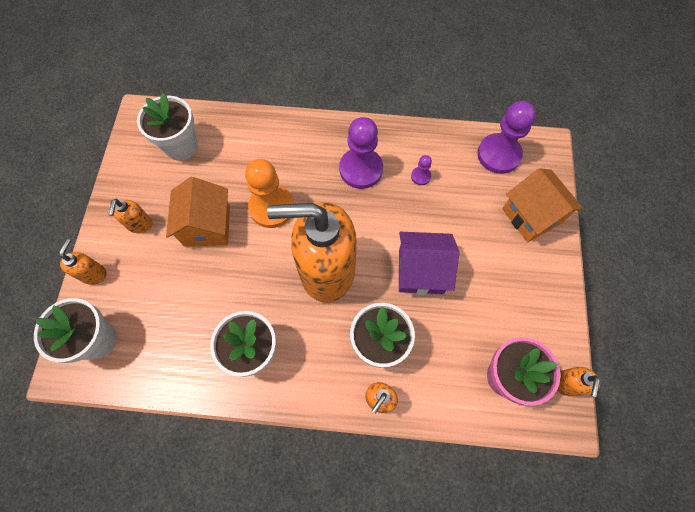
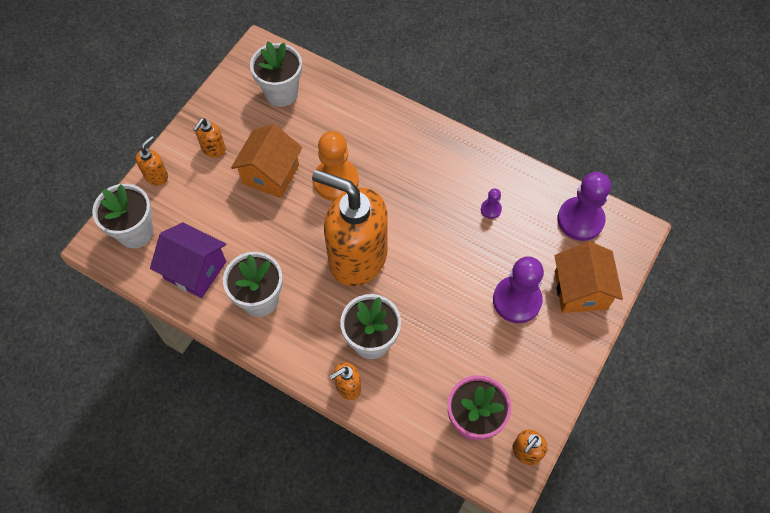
camera: 25 degrees right, 5 degrees down
purple pawn [339,117,383,189] -> purple pawn moved to [493,256,544,323]
purple house [399,232,459,294] -> purple house moved to [150,222,226,298]

